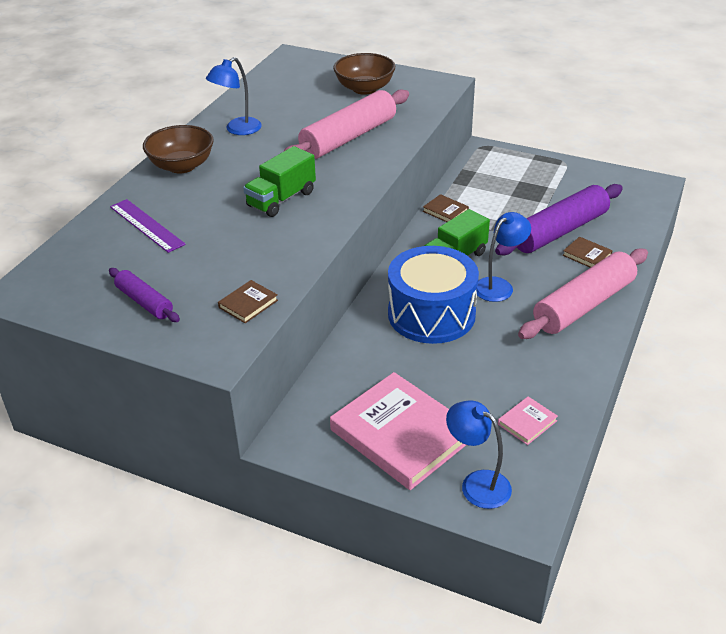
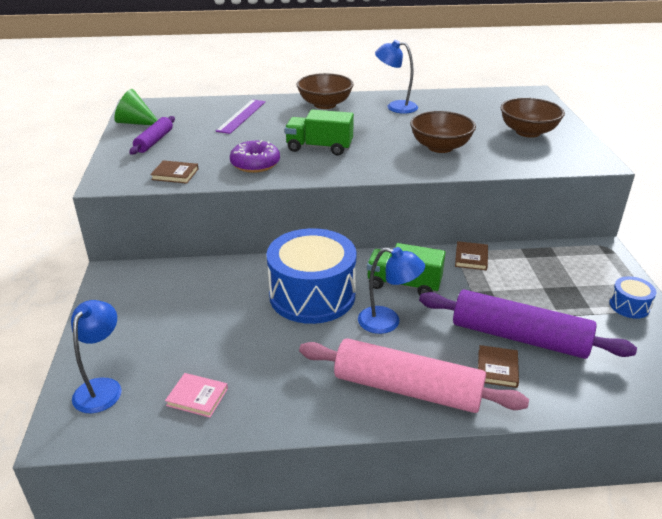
camera: 60 degrees right, 5 degrees down
pink rolling pin [283,89,409,159] -> brown bowl [410,111,476,153]
pink book [330,372,466,490] -> none
none -> green cone [114,89,158,125]
none -> purple donut [230,140,280,173]
none -> blue drum [609,276,656,319]

